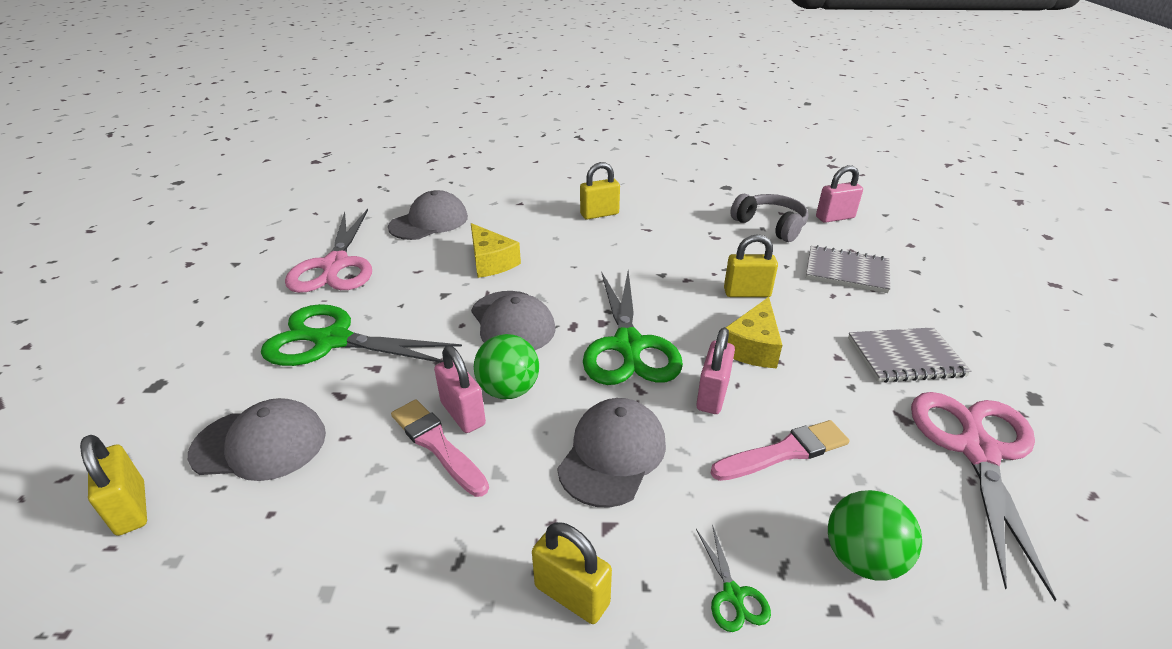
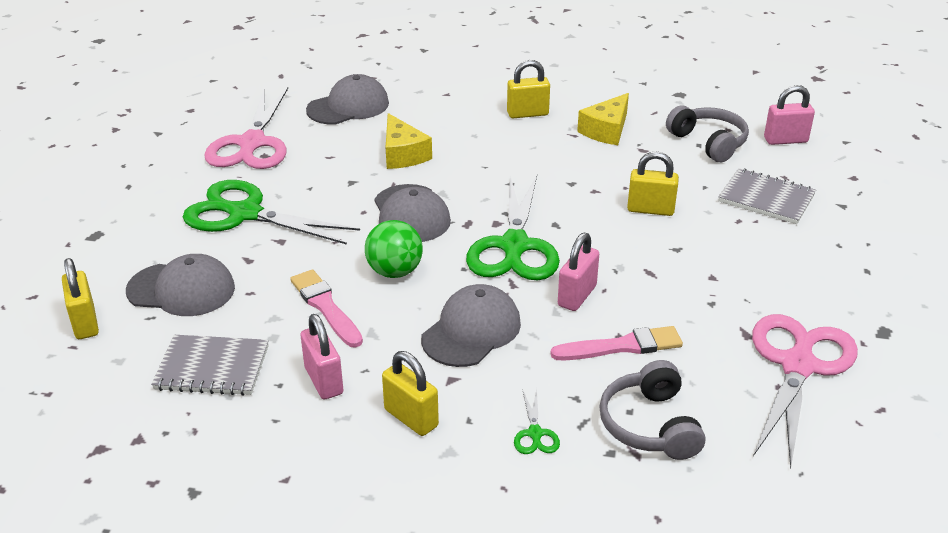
camera: 10 degrees right, 0 degrees up
pink padlock [434,346,486,433] -> pink padlock moved to [300,314,343,399]
yellow cheese [726,297,782,368] -> yellow cheese moved to [577,93,629,145]
green ball [828,490,922,581] -> grey headphones [599,360,705,460]
grey notebook [848,327,972,383] -> grey notebook moved to [151,335,269,396]

